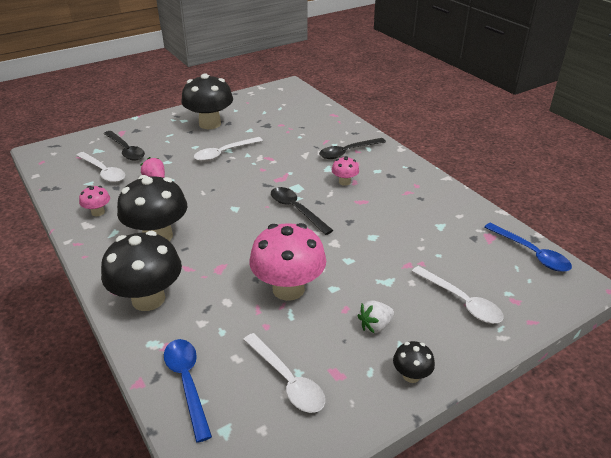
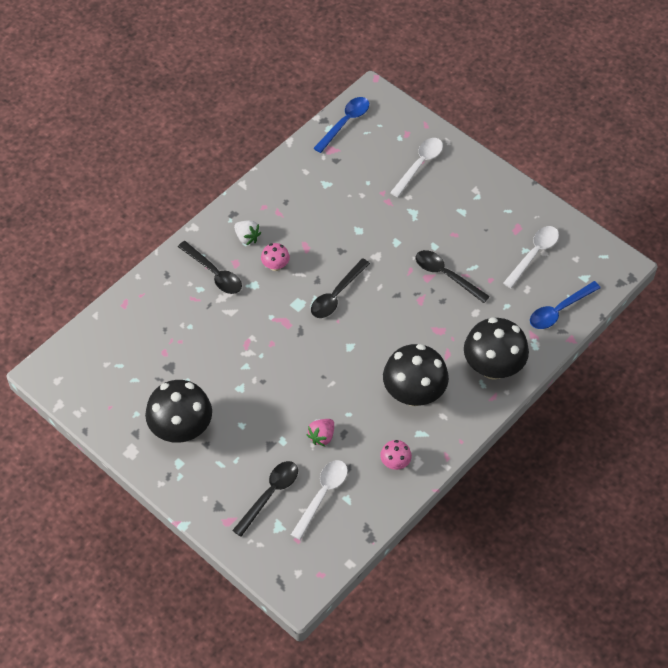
camera: 105 degrees left, 20 degrees up
white spoon [194,137,263,162] -> none
pink mushroom [249,223,326,301] -> black spoon [416,250,490,303]
white strawberry [358,300,394,333] -> white strawberry moved to [234,221,261,245]
black mushroom [393,341,435,383] -> none

